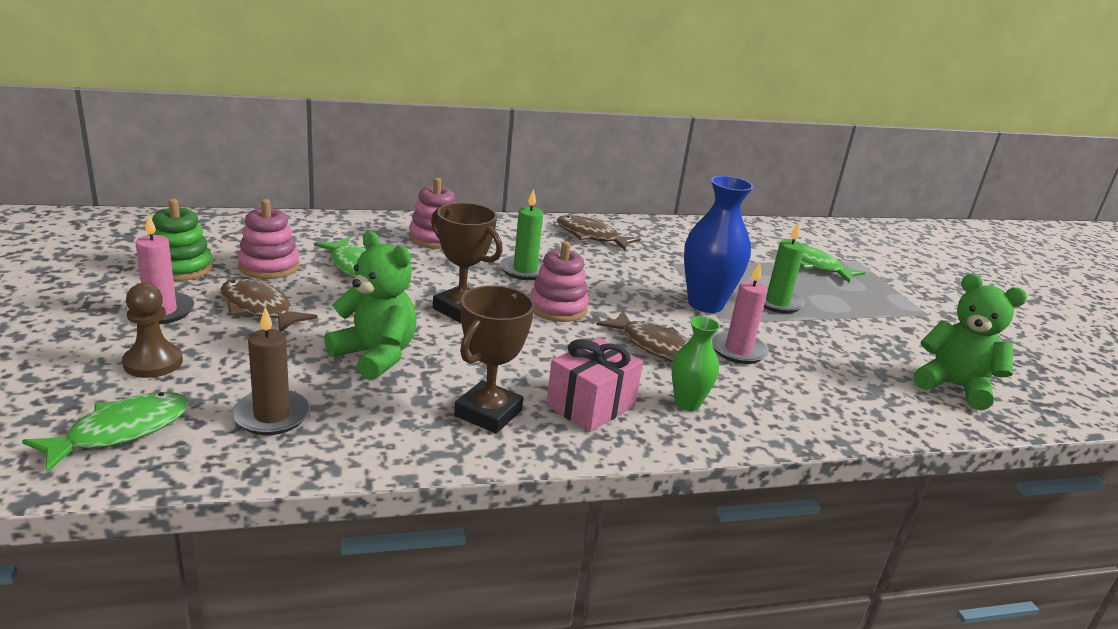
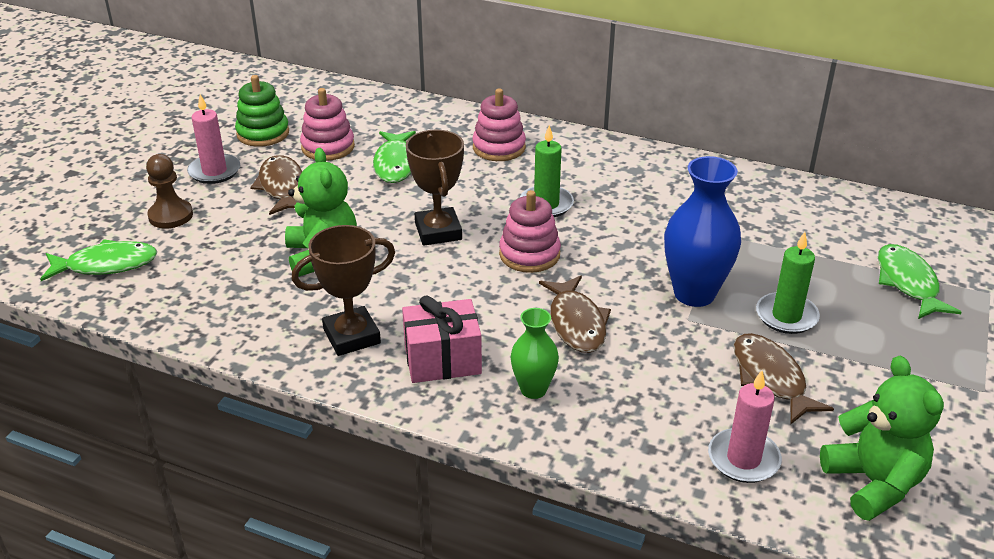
camera: 40 degrees right, 10 degrees up
brown candle [232,307,310,435] -> none
brown fish [557,215,641,250] -> brown fish moved to [734,333,834,425]
pink candle [711,263,769,364] -> pink candle moved to [708,370,782,483]

